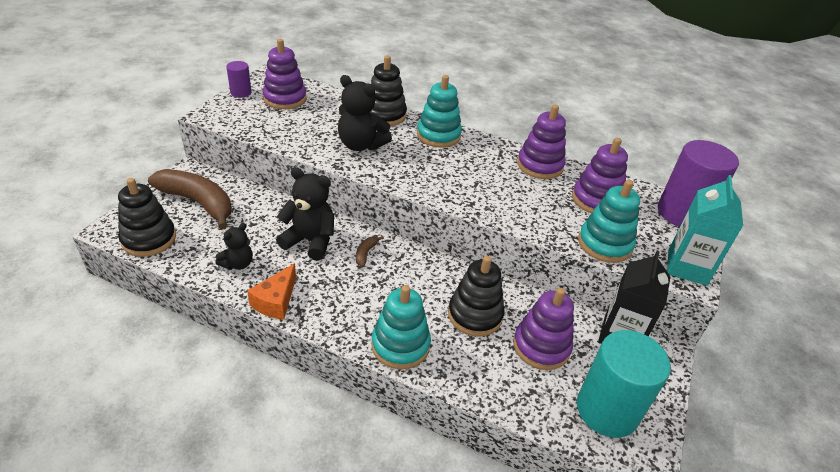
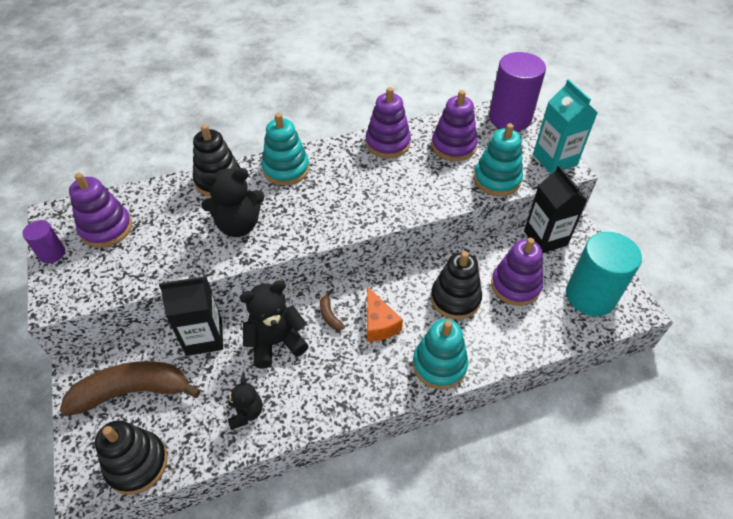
camera: 40 degrees left, 10 degrees up
orange cheese [247,263,296,320] -> orange cheese moved to [367,287,403,342]
none -> black carton [159,276,223,356]

